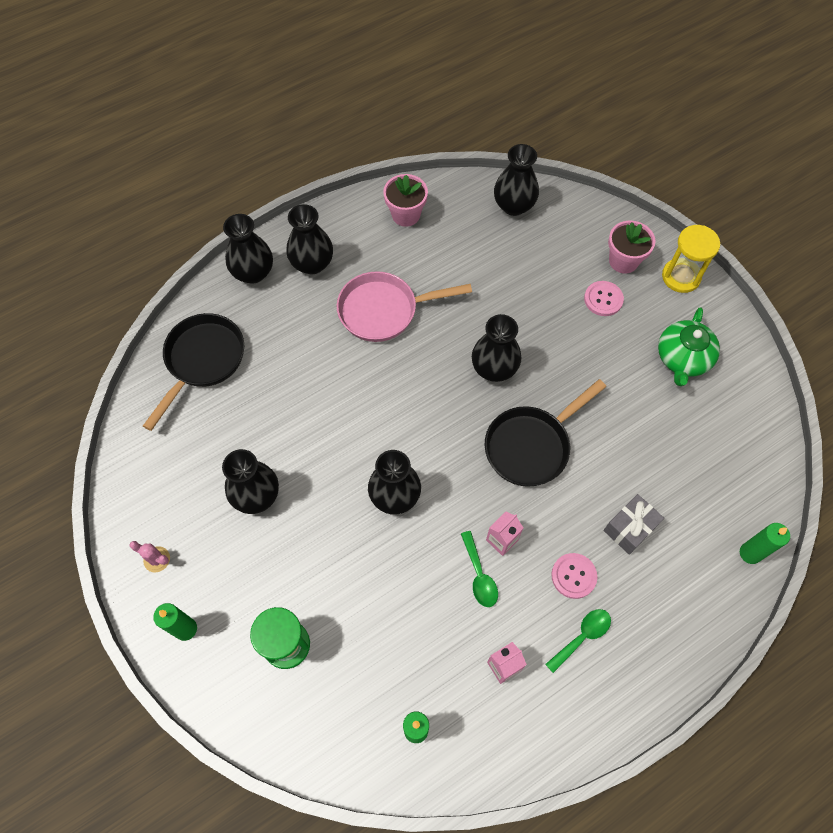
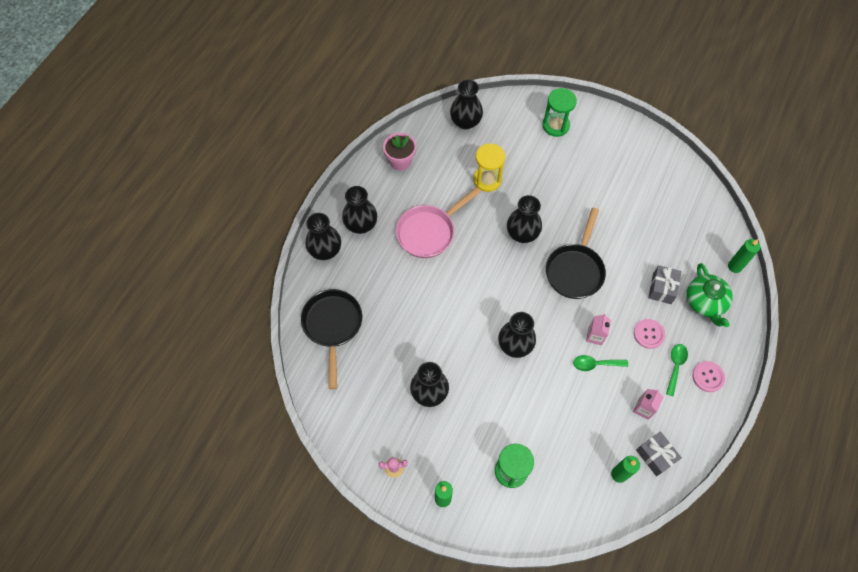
camera: 30 degrees left, 0 degrees up
green spoon [461,531,498,607] -> green spoon turned 135 degrees clockwise [573,355,628,371]
pink button [584,281,624,316] -> pink button moved to [692,361,725,392]
pink flower pot [608,221,656,273] -> green hourglass [542,88,577,137]
green teapot [658,307,720,386] -> green teapot moved to [686,263,733,327]
yellow hourglass [662,225,720,293] -> yellow hourglass moved to [473,144,505,192]
none -> grey gift [636,431,682,476]

